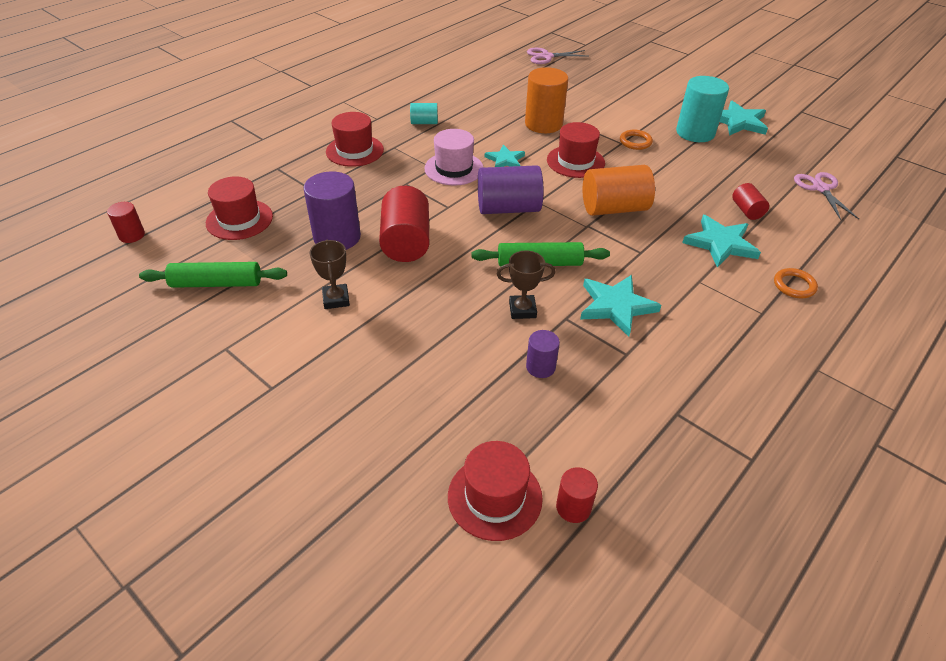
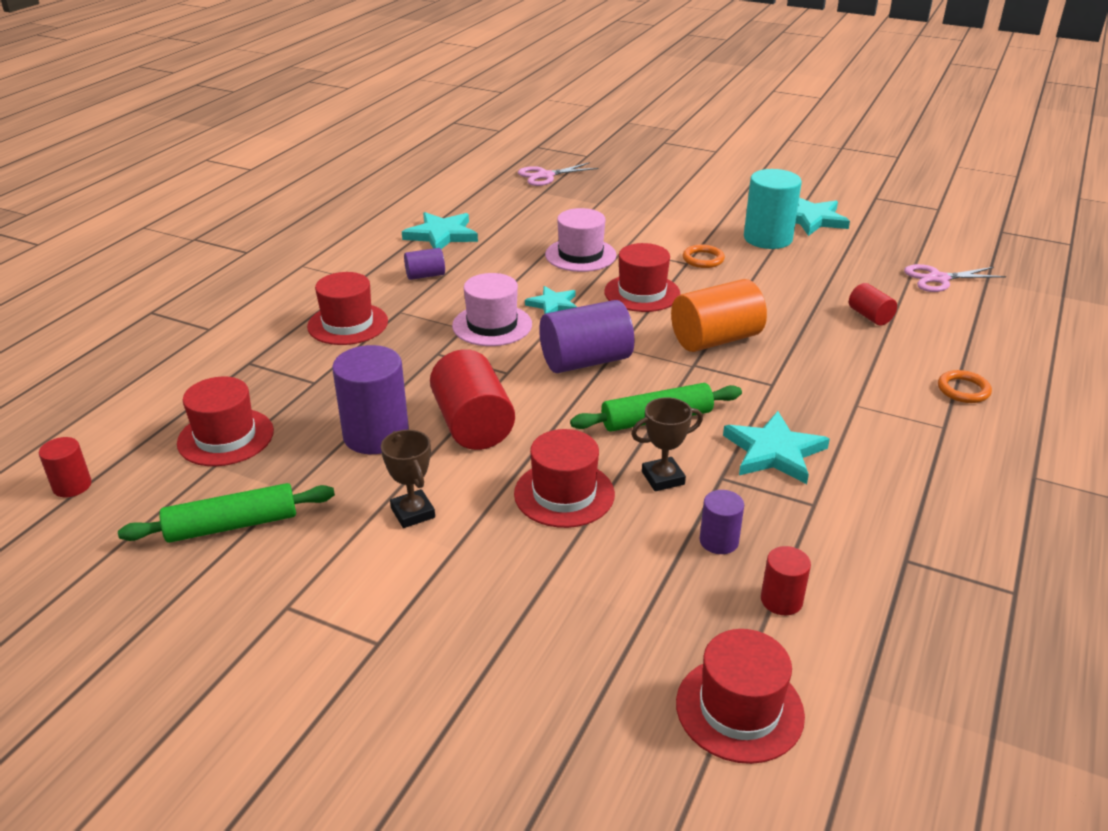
camera: 15 degrees left, 10 degrees down
turquoise cylinder [410,103,438,124] -> purple cylinder [404,248,445,280]
orange cylinder [525,67,568,133] -> pink hat [545,208,616,272]
red cylinder [556,467,598,523] -> red cylinder moved to [761,546,811,615]
turquoise star [682,215,761,267] -> turquoise star moved to [402,212,478,249]
pink scissors [794,172,859,220] -> pink scissors turned 75 degrees counterclockwise [904,264,1006,292]
none -> red hat [514,429,615,528]

